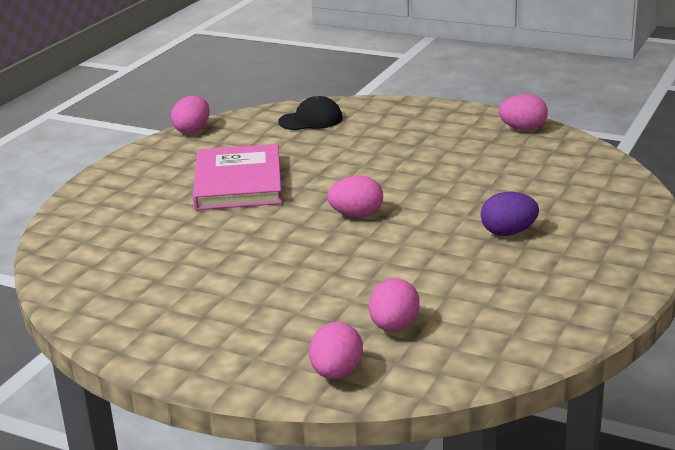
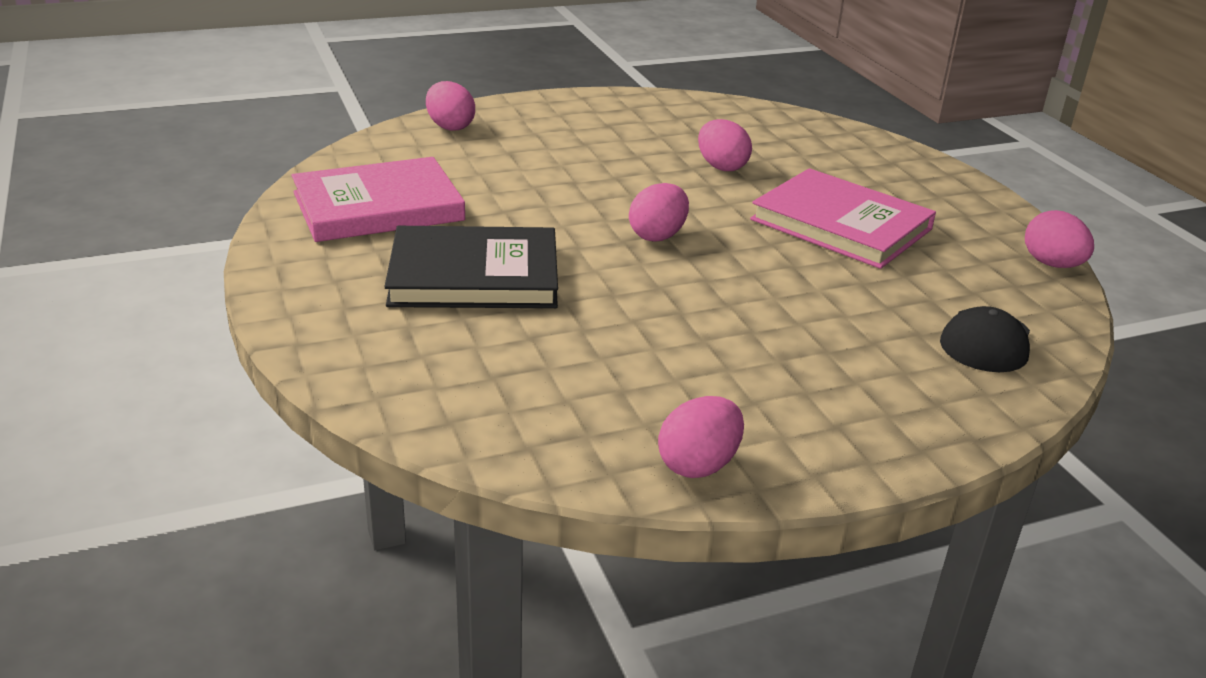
camera: 130 degrees right, 5 degrees up
pink egg [369,278,419,332] -> pink egg moved to [698,119,752,171]
purple egg [481,192,539,236] -> black book [384,226,558,308]
none -> pink book [292,157,465,242]

